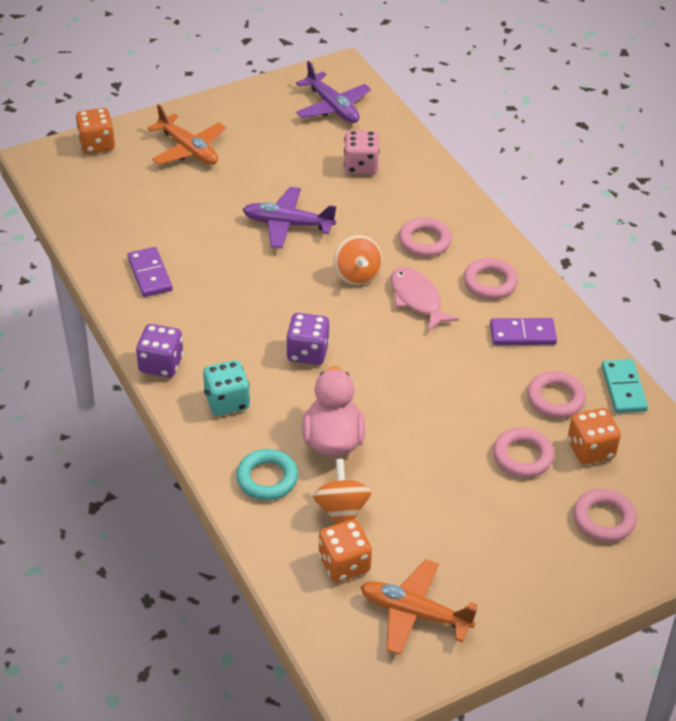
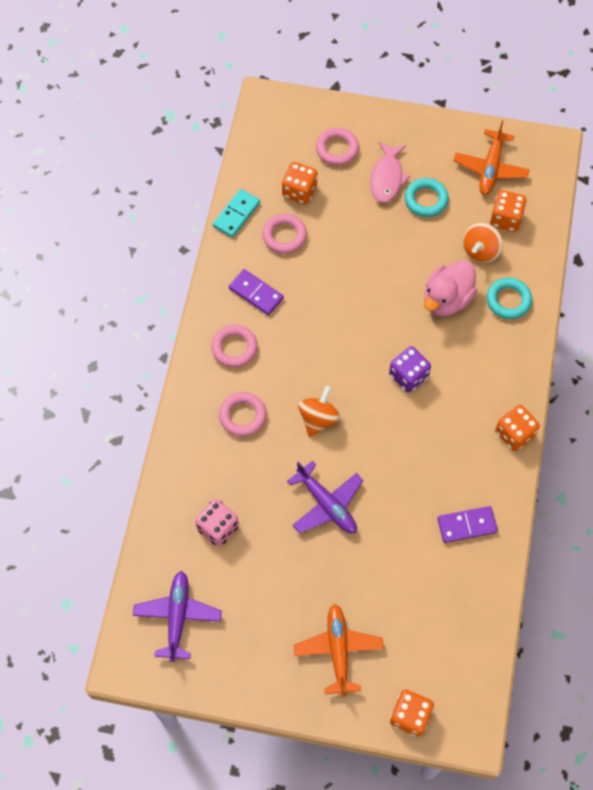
camera: 140 degrees left, 20 degrees up
purple domino [127,247,173,297] -> purple domino turned 60 degrees clockwise [437,506,498,543]
purple dice [136,324,183,377] -> orange dice [495,405,540,451]
turquoise dice [203,360,250,416] -> none
orange plane [361,559,477,655] -> orange plane turned 45 degrees clockwise [453,121,530,195]
pink fish [391,267,459,332] -> pink fish moved to [370,142,410,203]
pink ring [493,427,554,477] -> none
none -> turquoise ring [405,178,449,217]

